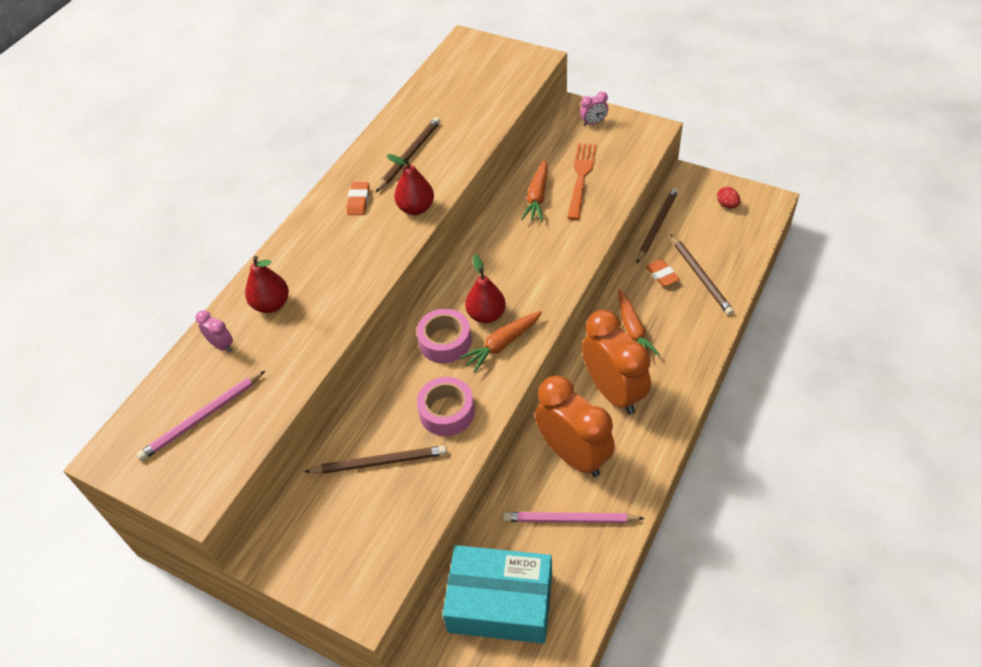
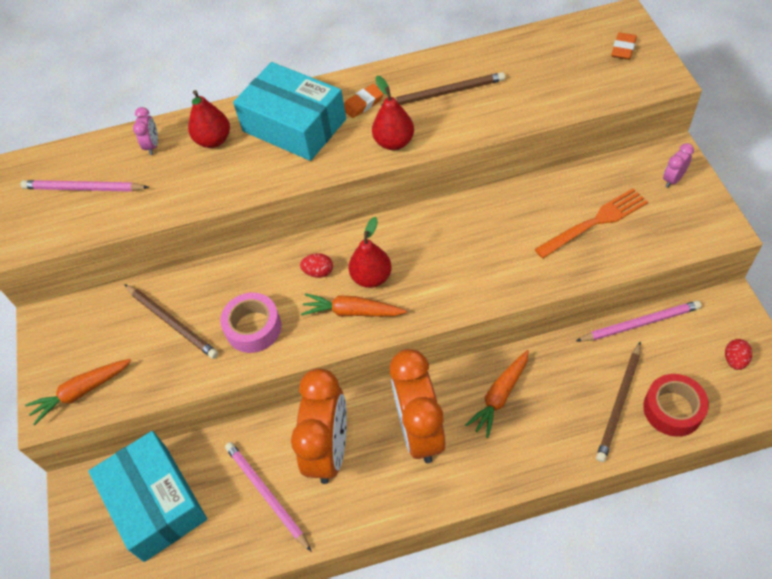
camera: 50 degrees right, 5 degrees up
pink tape [417,309,471,363] -> red egg [300,253,333,278]
orange carrot [521,160,548,222] -> orange carrot moved to [25,359,132,426]
pink clock [580,92,608,126] -> pink clock turned 105 degrees clockwise [663,143,694,188]
orange clock [582,310,651,414] -> orange clock turned 150 degrees clockwise [390,349,445,463]
brown pencil [637,188,678,263] -> pink pencil [576,300,702,342]
orange eraser [645,259,680,287] -> orange eraser moved to [611,32,637,60]
none -> turquoise box [233,62,346,161]
none -> red tape [643,374,709,437]

